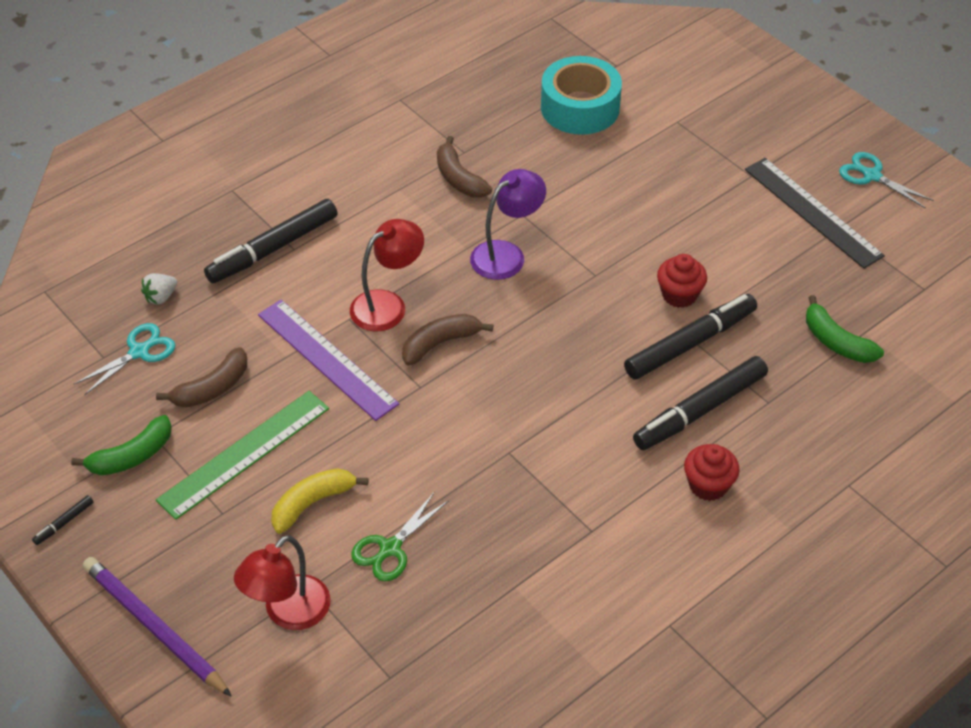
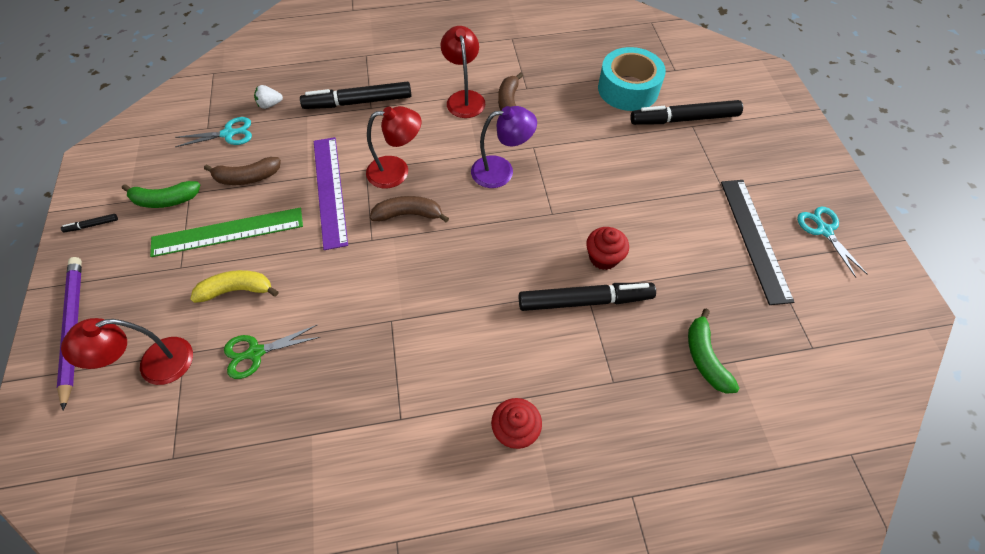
camera: 30 degrees right, 10 degrees up
black marker [633,356,768,450] -> black marker moved to [630,100,743,125]
none -> red lamp [441,26,485,118]

